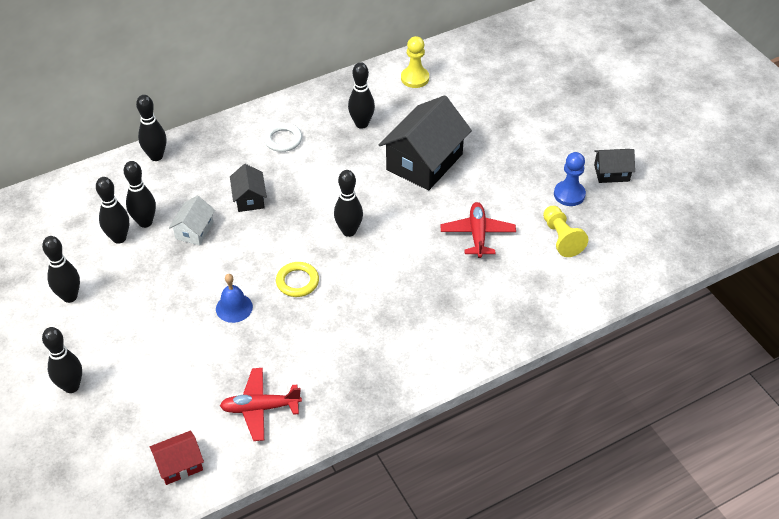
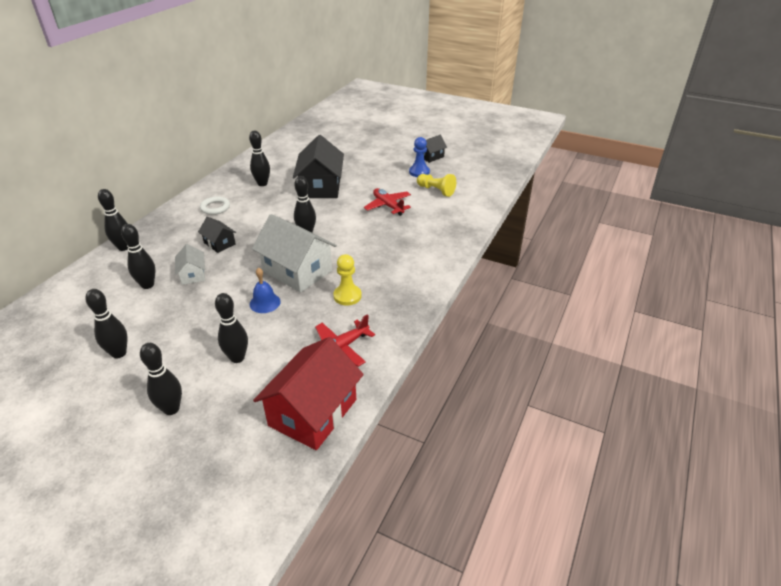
camera: 35 degrees left, 10 degrees down
black bowling pin [96,177,129,244] -> black bowling pin moved to [215,293,248,363]
red house [150,431,204,485] -> red house [253,337,364,450], size x2.01
yellow ring [276,262,319,297] -> white house [252,214,337,293]
yellow pawn [401,36,429,88] -> yellow pawn moved to [333,254,362,306]

